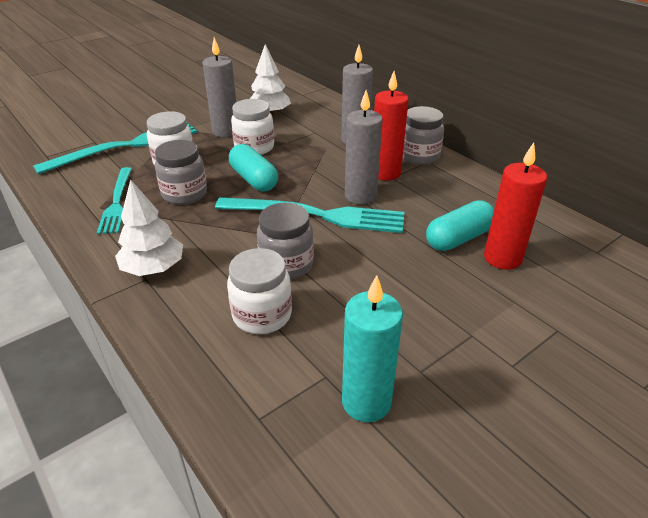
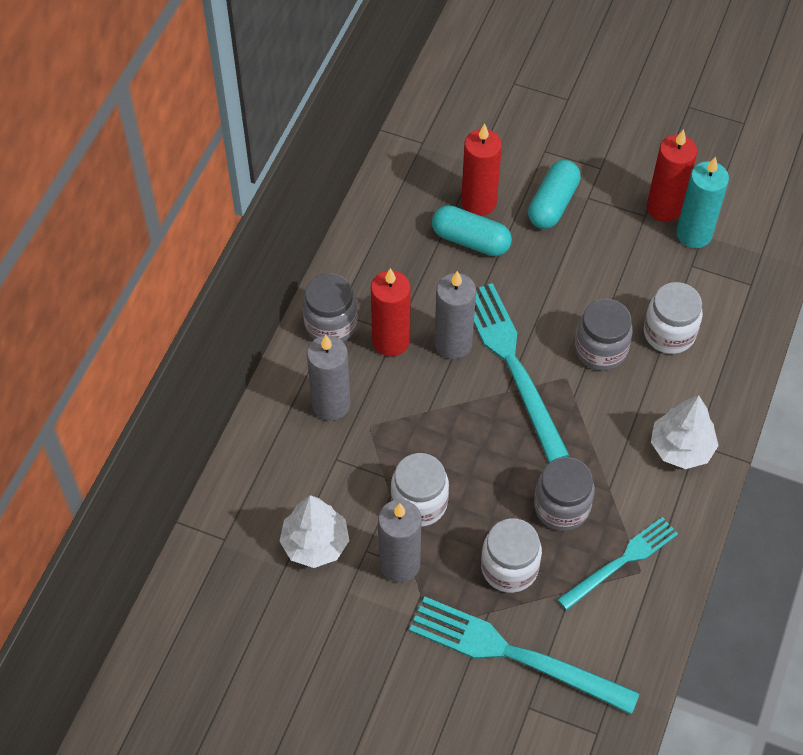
camera: 120 degrees left, 20 degrees up
turquoise capsule [229,144,278,191] -> turquoise capsule moved to [528,160,581,229]
none -> red candle [647,129,697,222]

